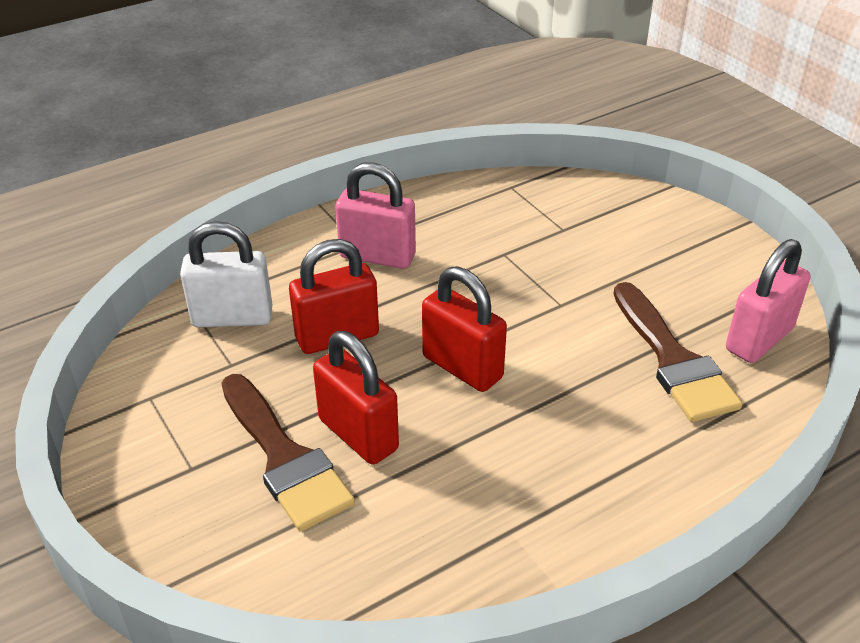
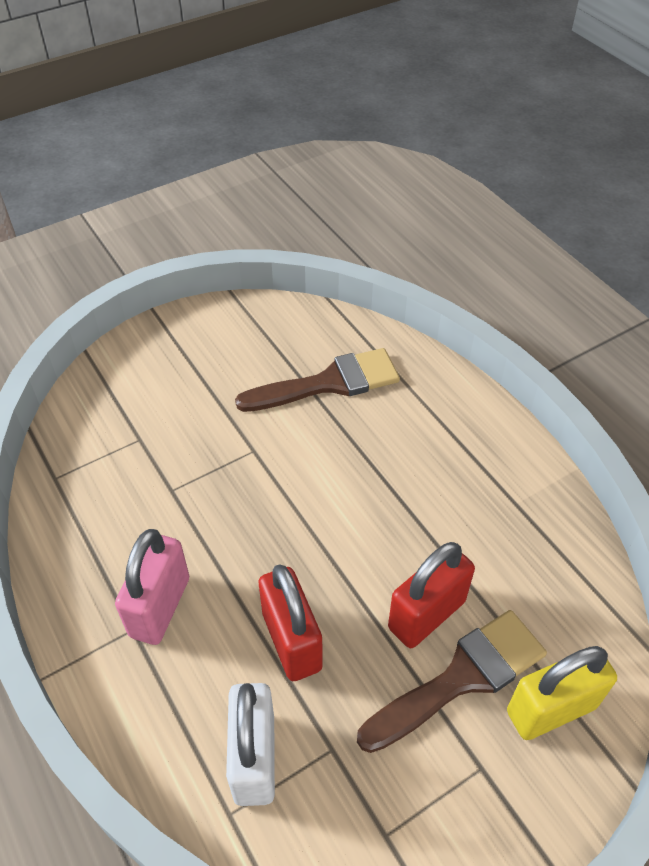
camera: 90 degrees left, 10 degrees up
red padlock [422,266,507,392] -> none
pink padlock [726,239,810,363] -> none
none -> yellow padlock [507,646,617,740]

